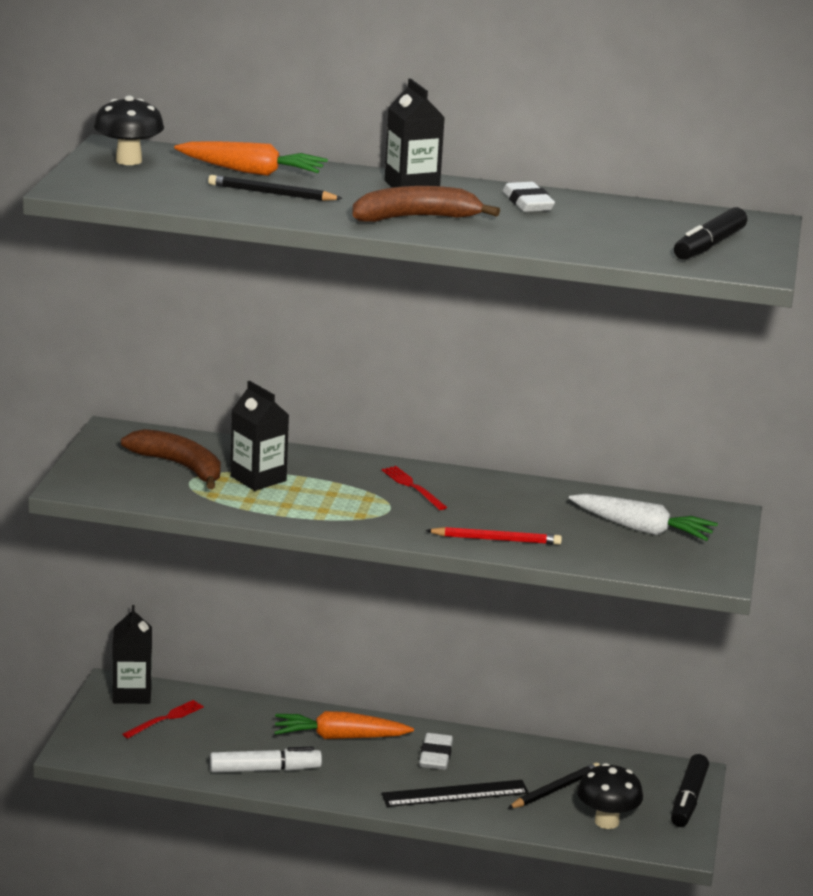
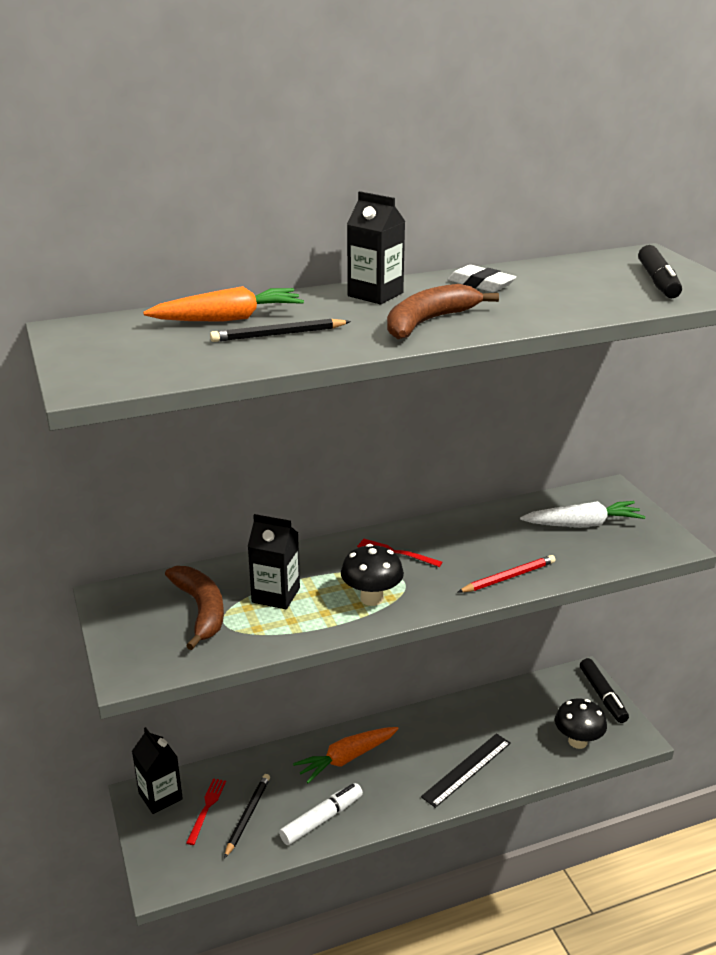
camera: 30 degrees left, 5 degrees up
black mushroom [94,96,164,165] -> black mushroom moved to [341,544,404,606]
brown banana [121,429,221,489] -> brown banana turned 60 degrees clockwise [165,566,224,650]
white eraser [419,733,453,770] -> none
black pencil [508,762,600,808] -> black pencil moved to [224,774,270,859]

